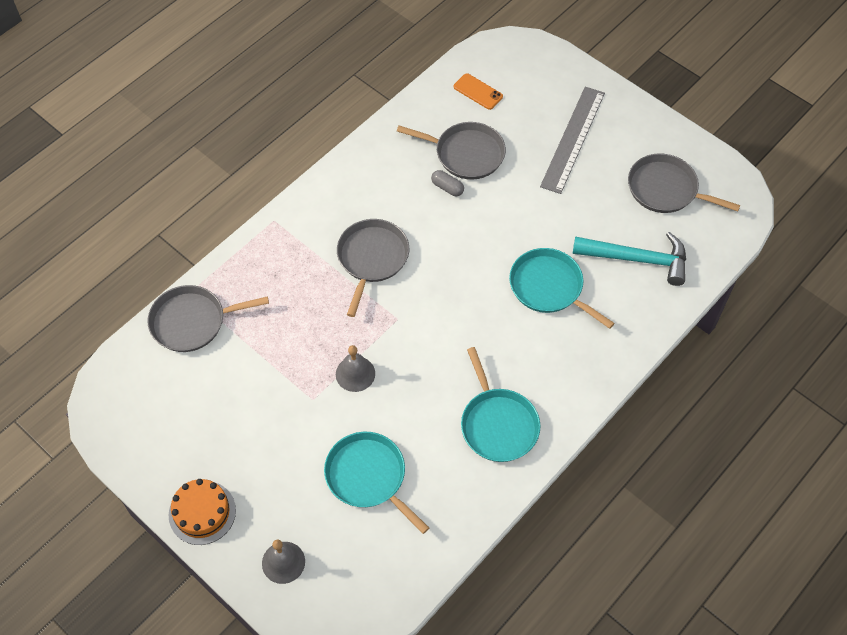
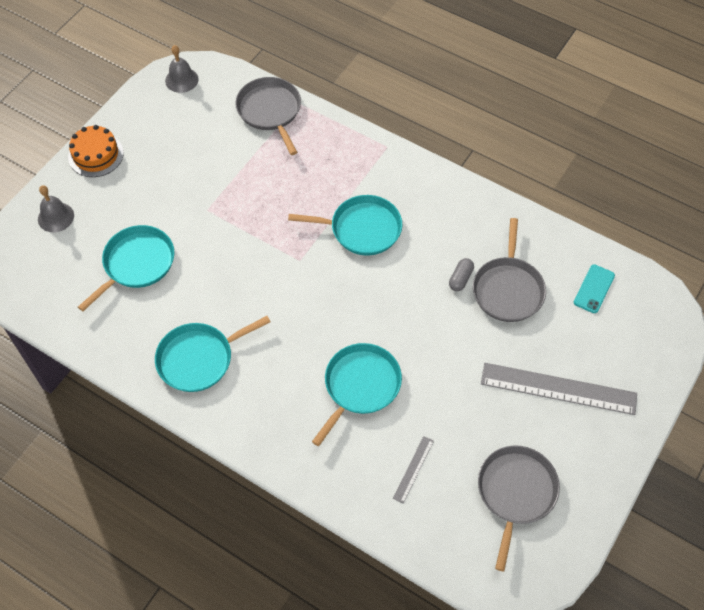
camera: 80 degrees right, 0 degrees up
grey bell [336,345,375,392] -> grey bell moved to [165,45,199,93]
grey pan [337,219,409,317] -> turquoise pan [288,195,402,255]
orange phone [454,73,503,110] -> turquoise phone [574,264,615,313]
turquoise hammer [573,232,686,286] -> grey ruler [393,436,434,504]

